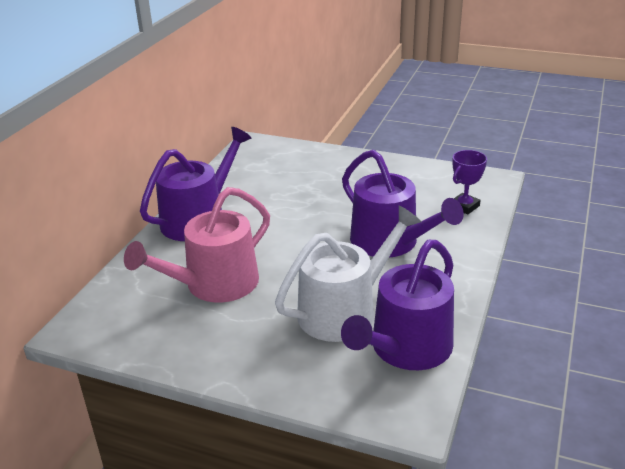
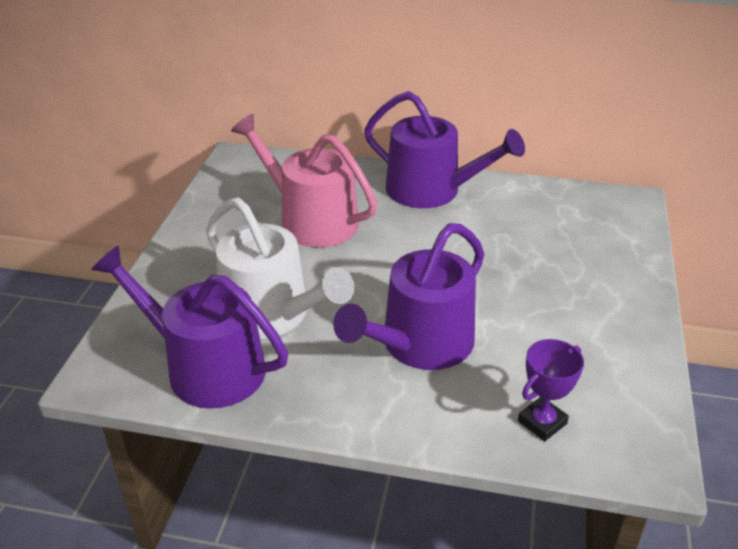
camera: 80 degrees right, 5 degrees up
purple trophy [452,150,487,214] -> purple trophy turned 75 degrees counterclockwise [518,339,584,441]

